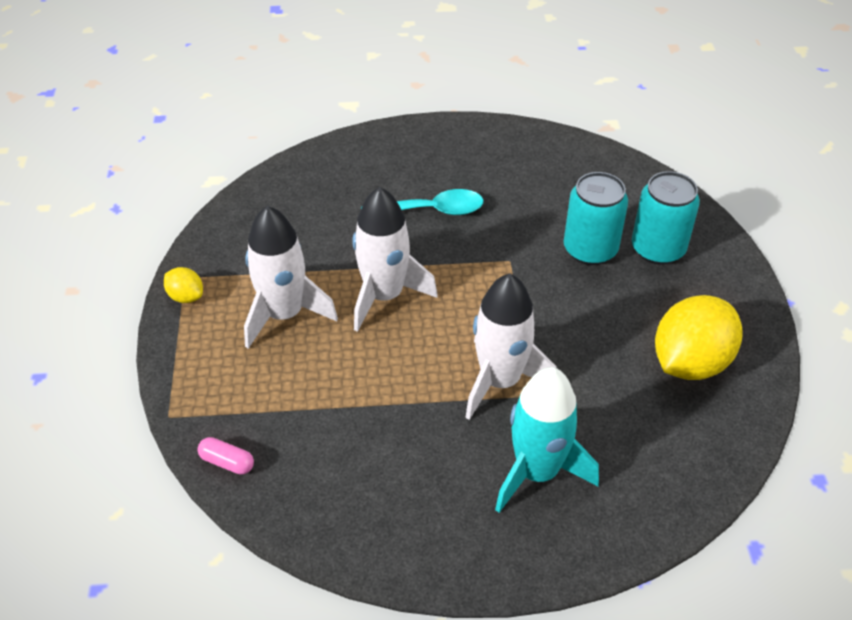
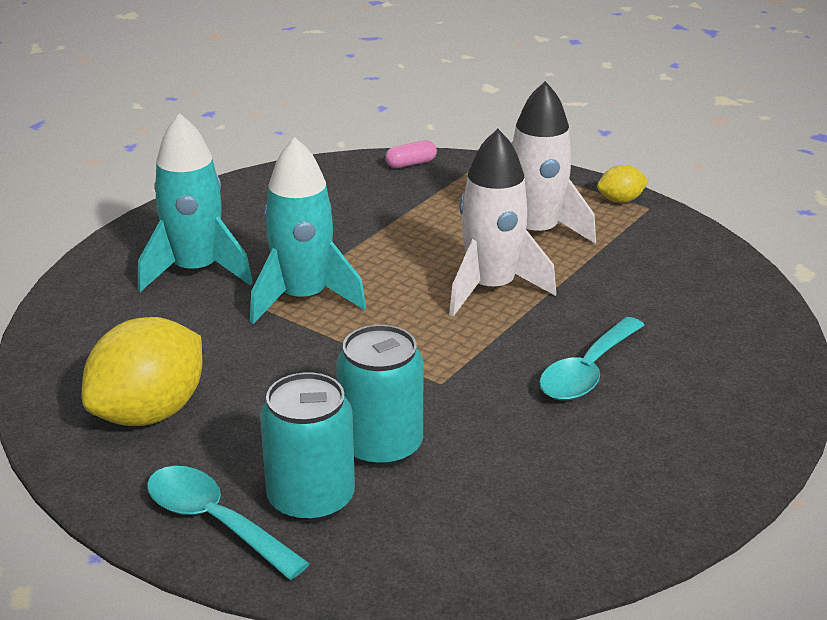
camera: 130 degrees right, 15 degrees down
white rocket [465,274,557,420] -> turquoise rocket [250,137,366,324]
yellow lemon [655,295,743,380] -> yellow lemon turned 45 degrees clockwise [82,317,202,426]
none -> turquoise spoon [147,466,310,580]

